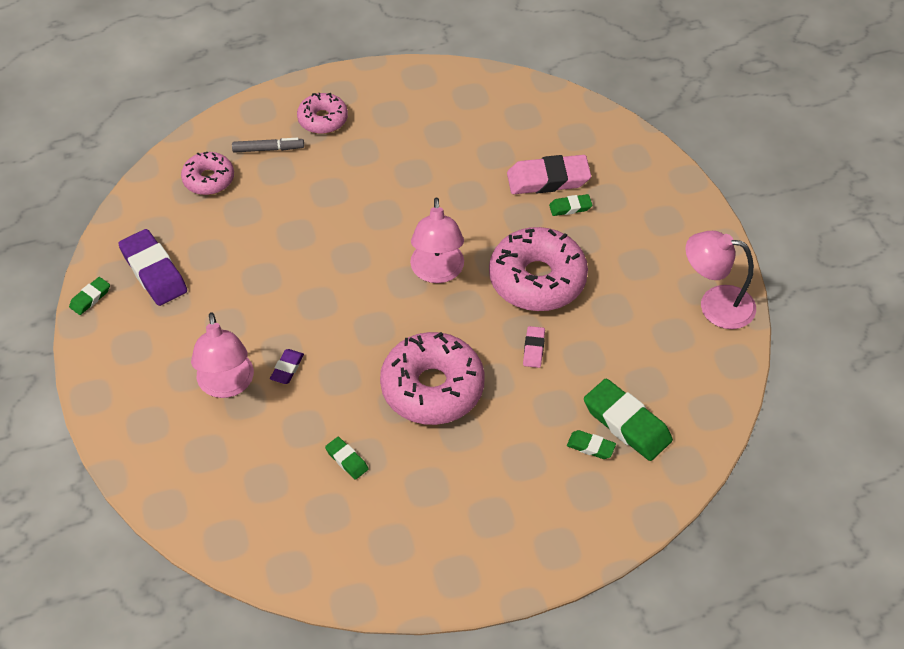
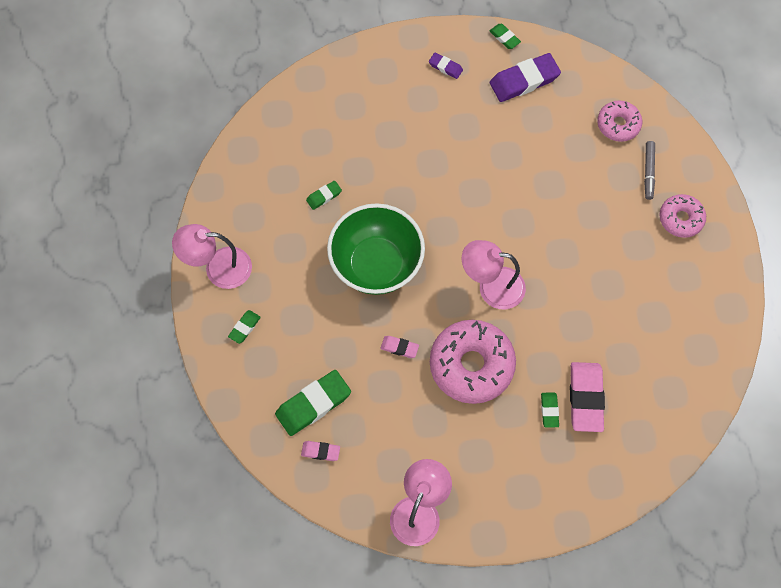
camera: 100 degrees right, 15 degrees up
pink lamp [191,312,254,398] -> pink lamp moved to [172,224,252,289]
purple eraser [270,349,304,384] -> purple eraser moved to [429,53,463,79]
pink donut [380,332,485,425] -> green bowl [327,203,425,295]
green eraser [567,430,616,459] -> green eraser moved to [228,310,261,344]
none -> pink eraser [301,441,340,461]

